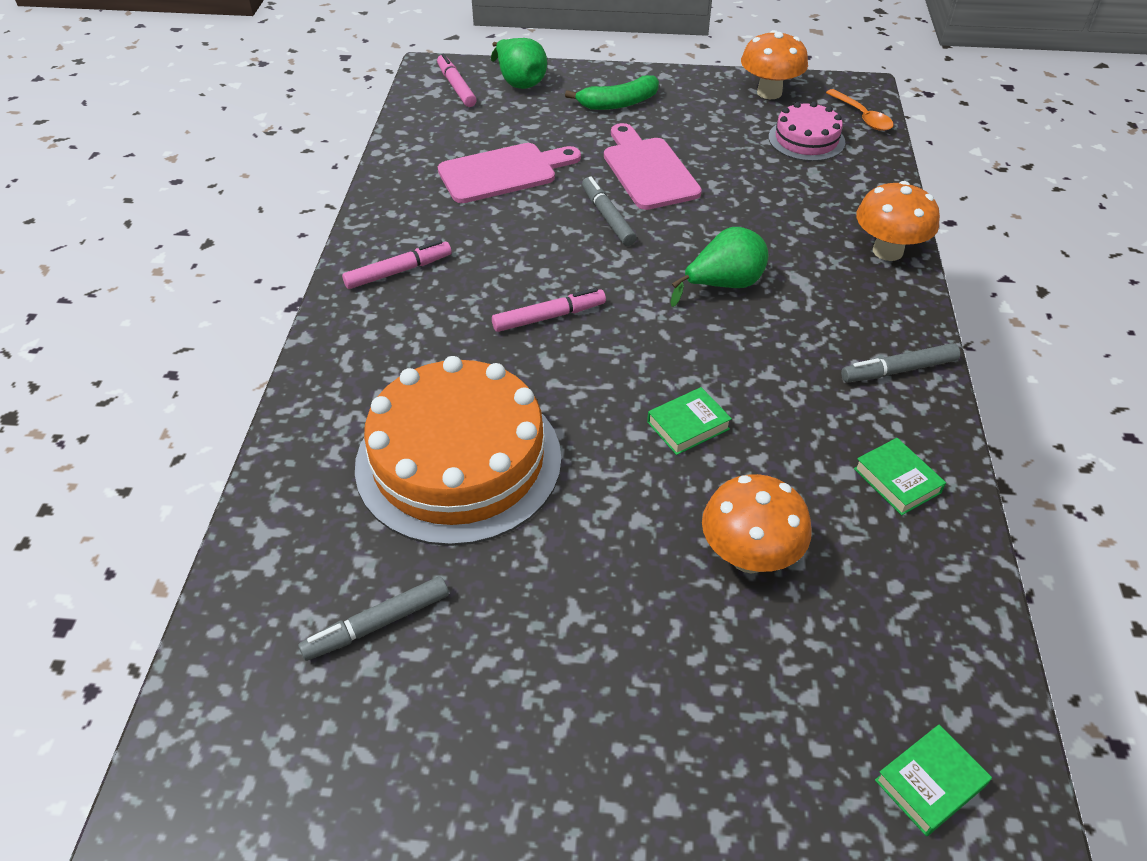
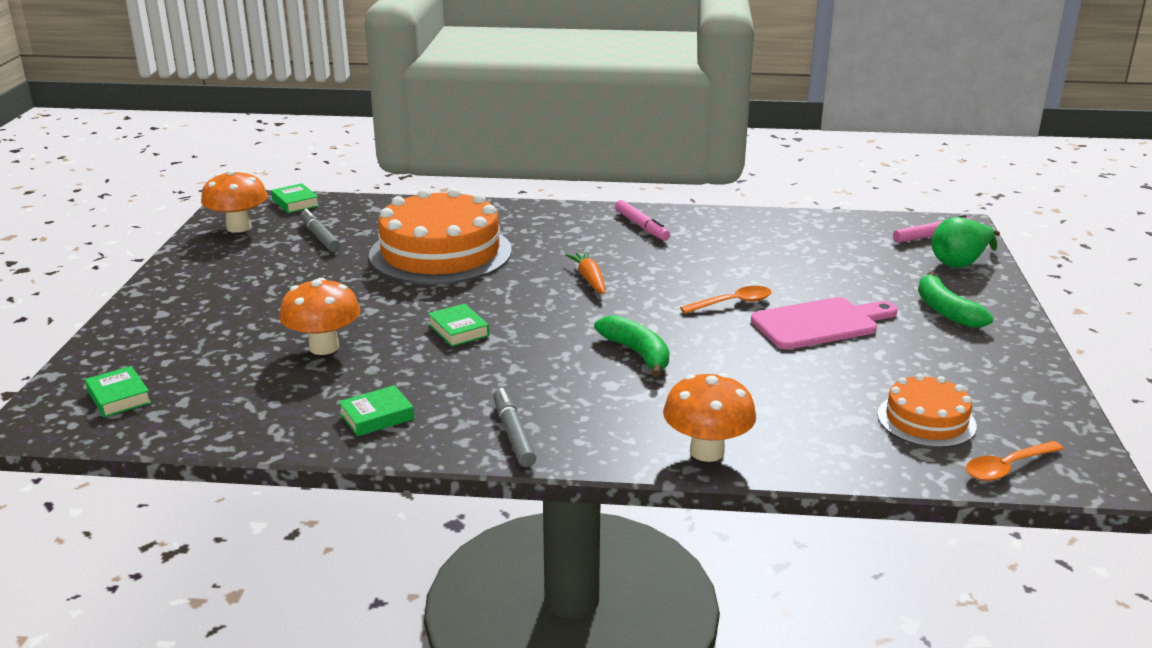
camera: 90 degrees right, 20 degrees down
pink cutting board [438,143,581,203] -> none
pink marker [492,288,606,332] -> orange carrot [565,251,605,294]
grey marker [582,176,637,246] -> orange spoon [680,286,772,314]
green pear [671,227,768,307] -> green banana [594,315,669,377]
orange mushroom [741,30,808,99] -> orange mushroom moved to [201,170,268,233]
pink cake [769,101,845,161] -> orange cake [877,373,977,448]
none -> green book [271,183,319,213]

